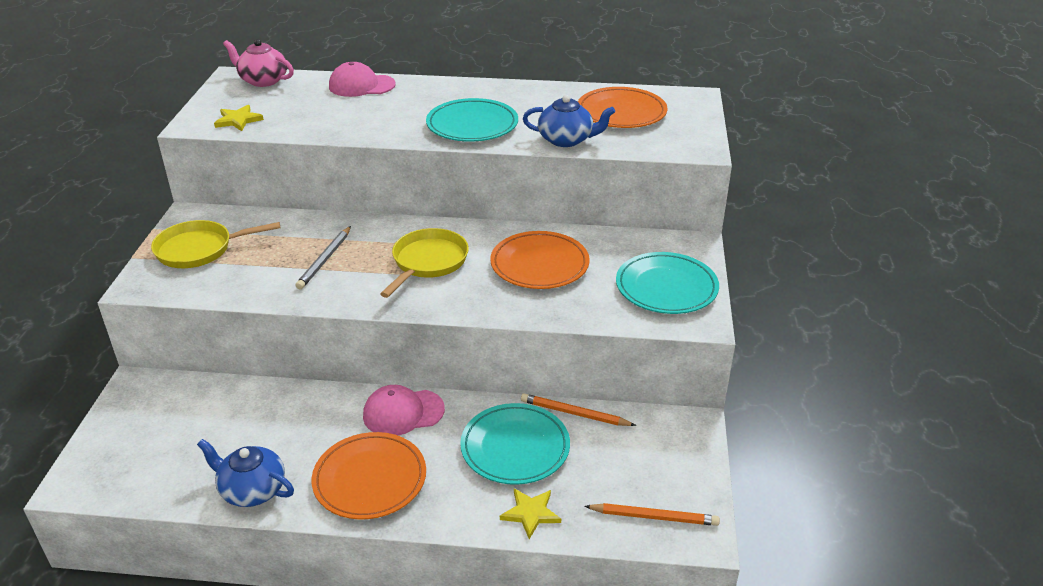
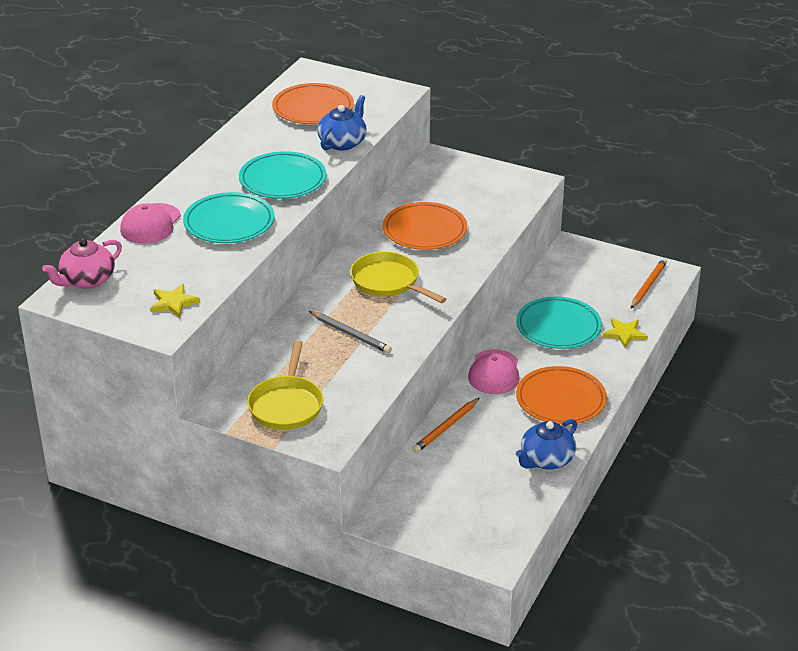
camera: 70 degrees left, 0 degrees up
orange pencil [521,393,636,426] -> orange pencil moved to [412,398,479,453]
turquoise plate [616,252,719,314] -> turquoise plate moved to [183,192,274,243]

